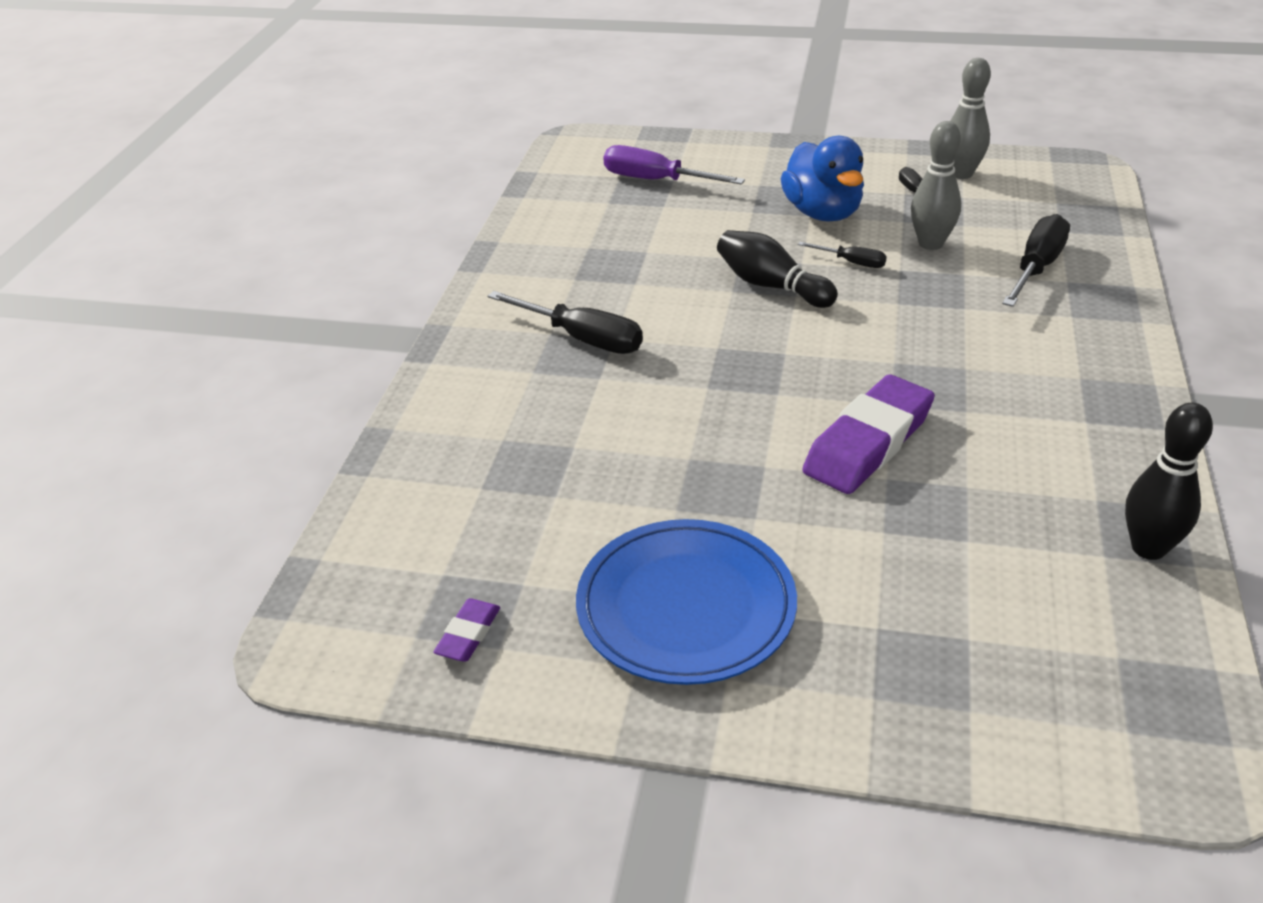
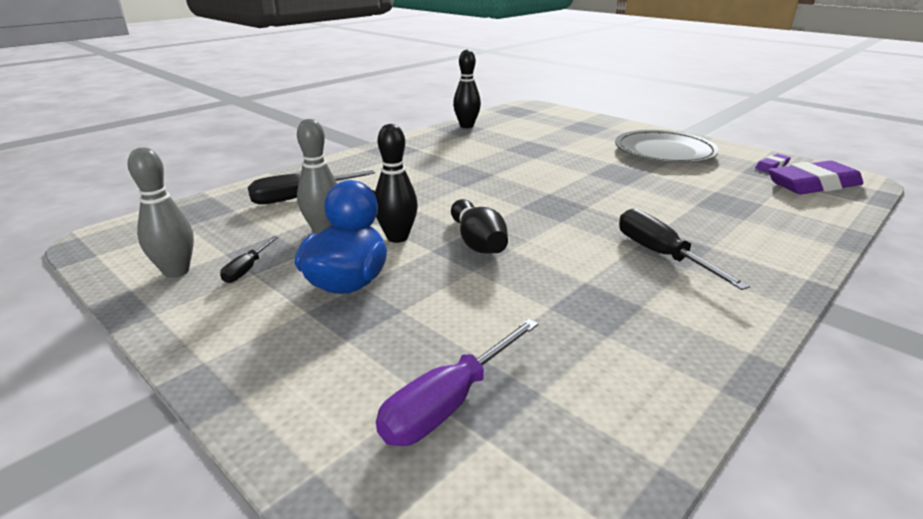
camera: 150 degrees left, 10 degrees down
blue plate [576,519,797,685] -> grey plate [615,130,719,163]
purple screwdriver [603,145,745,185] -> purple screwdriver turned 75 degrees clockwise [376,319,539,446]
black screwdriver [798,242,887,268] -> black bowling pin [375,124,418,243]
purple eraser [802,375,935,494] -> purple eraser moved to [768,160,863,194]

